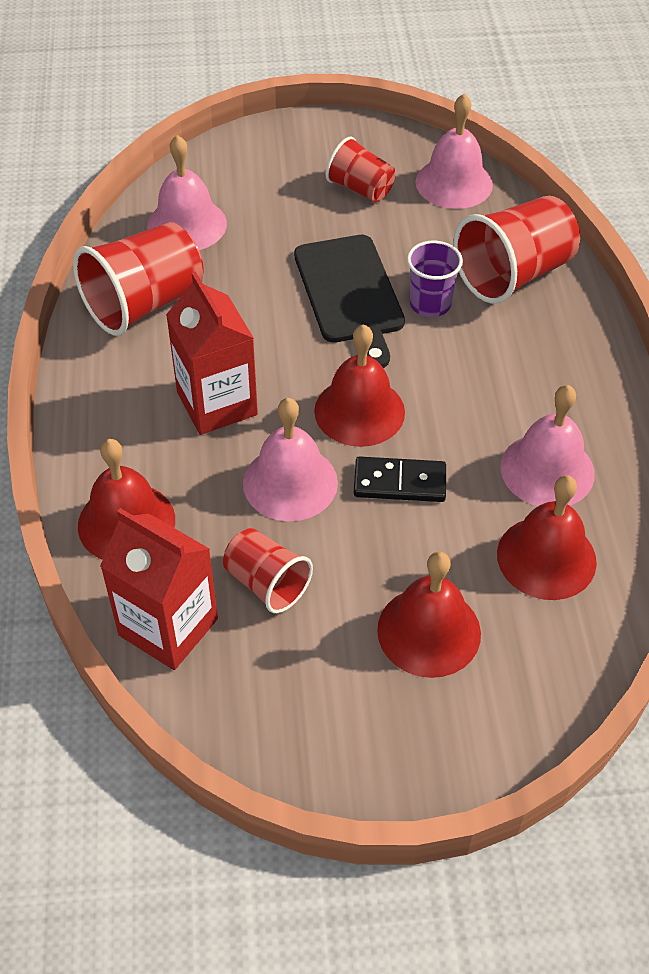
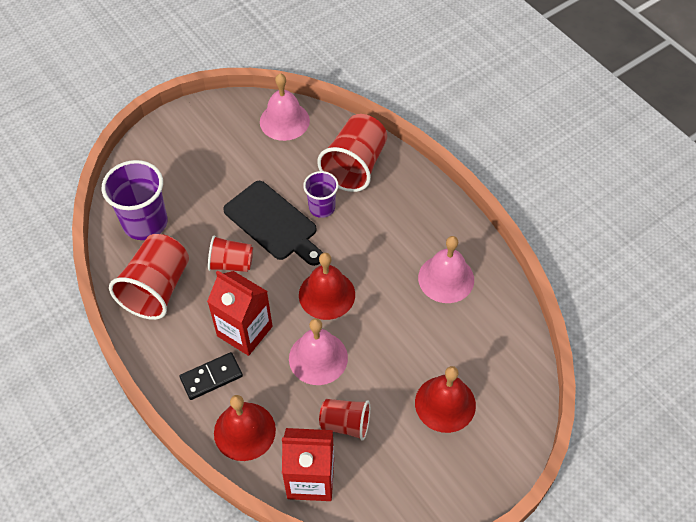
camera: 30 degrees left, 5 degrees up
pink bell [147,135,227,250] -> purple cup [102,160,167,240]
red cup [326,136,395,202] -> red cup moved to [208,235,253,272]
black domino [354,456,446,502] -> black domino moved to [179,352,243,400]
red bell [497,475,597,600] -> none

